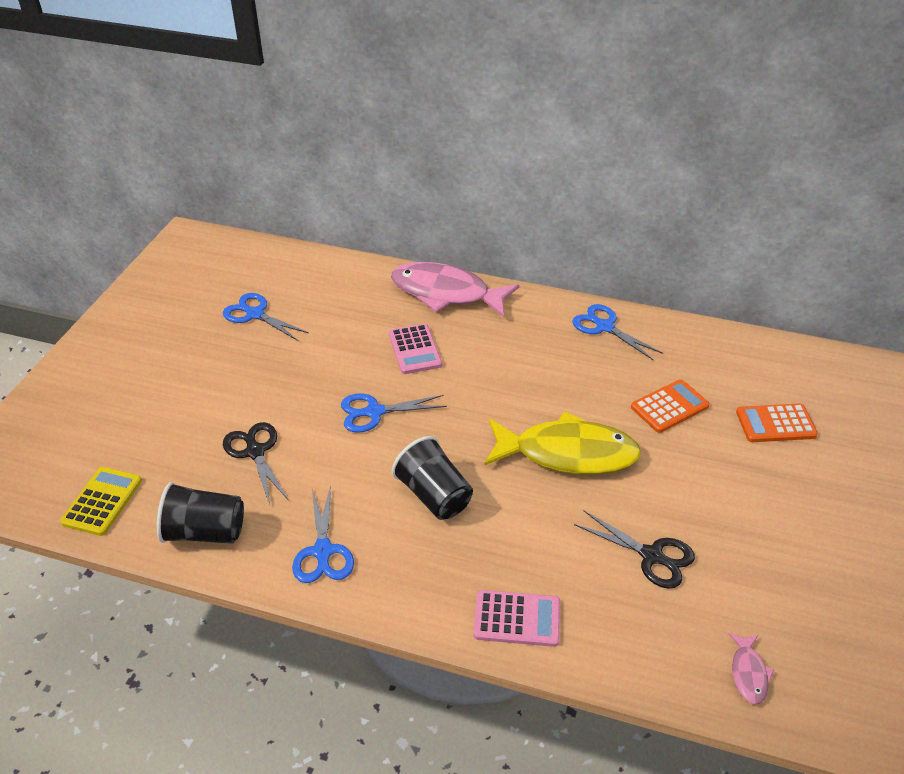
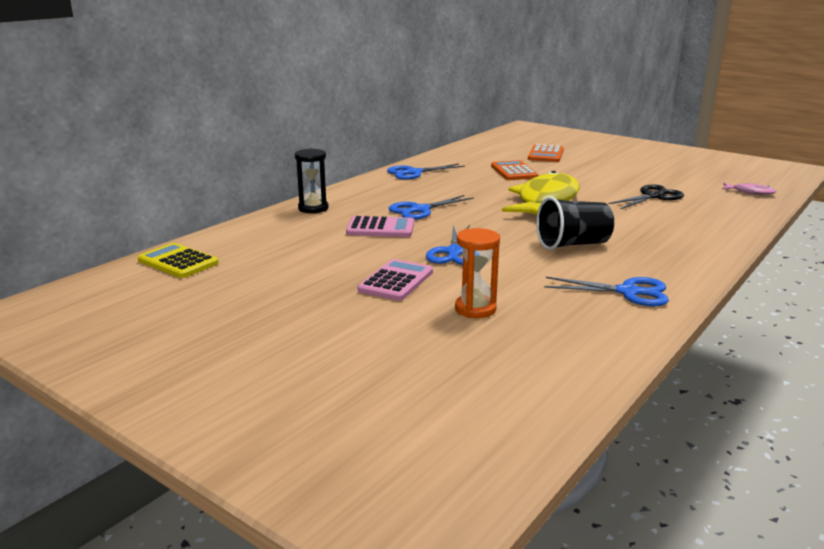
camera: 70 degrees left, 20 degrees down
yellow calculator [60,467,142,536] -> yellow calculator moved to [138,243,219,278]
black cup [157,482,244,544] -> none
blue scissors [223,293,309,341] -> blue scissors moved to [389,195,474,220]
black scissors [223,422,289,505] -> orange hourglass [455,228,500,318]
pink fish [391,262,519,317] -> black hourglass [295,148,329,213]
pink calculator [473,590,560,647] -> pink calculator moved to [358,259,433,301]

